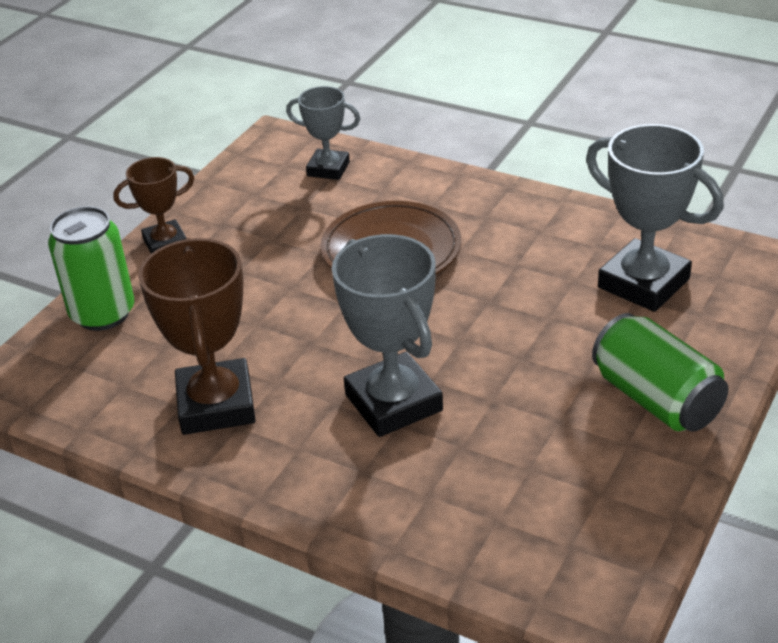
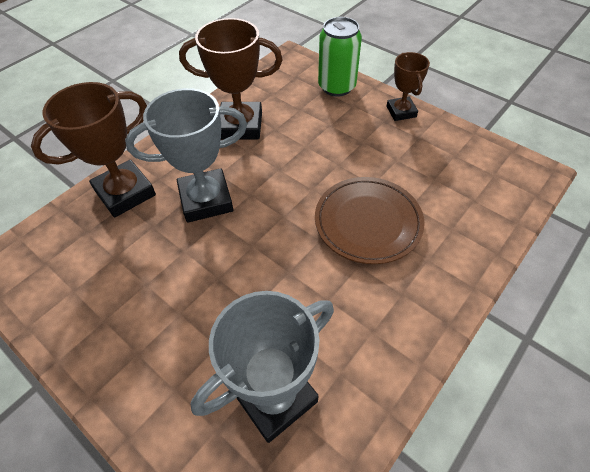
camera: 100 degrees right, 15 degrees up
grey trophy [286,86,360,180] -> none
green can [592,313,728,432] -> none
none -> brown trophy [31,82,156,217]

